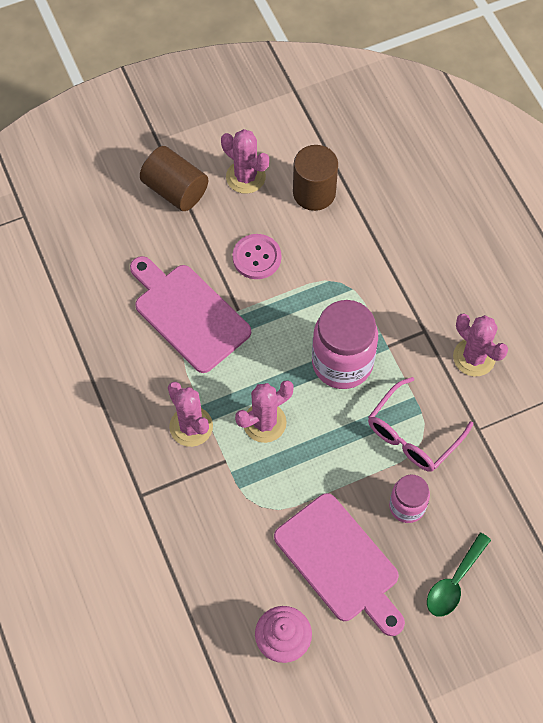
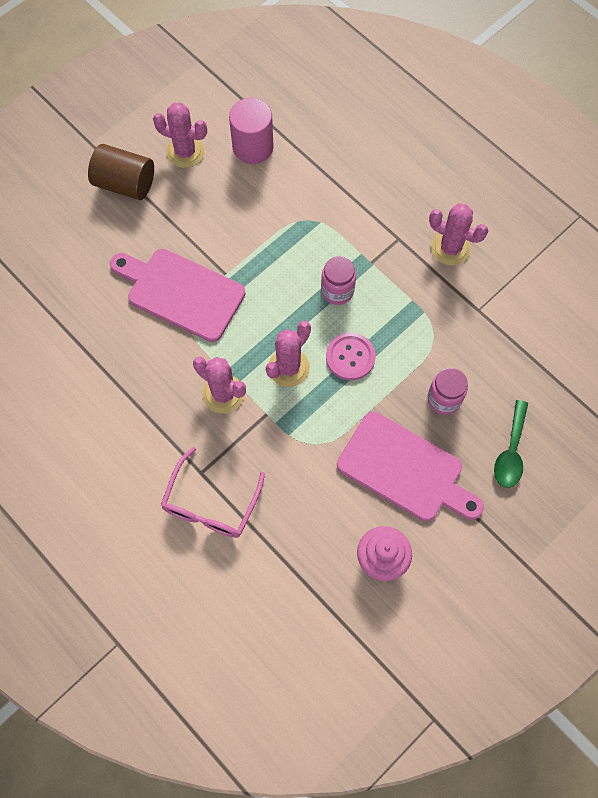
camera: 20 degrees left, 5 degrees up
pink button [232,234,281,279] -> pink button moved to [326,333,376,380]
brown cylinder [293,145,338,211] -> pink cylinder [229,98,273,164]
pink jar [312,300,378,389] -> pink jar [321,256,356,305], size x0.56
pink glasses [368,377,473,472] -> pink glasses moved to [161,447,265,538]

